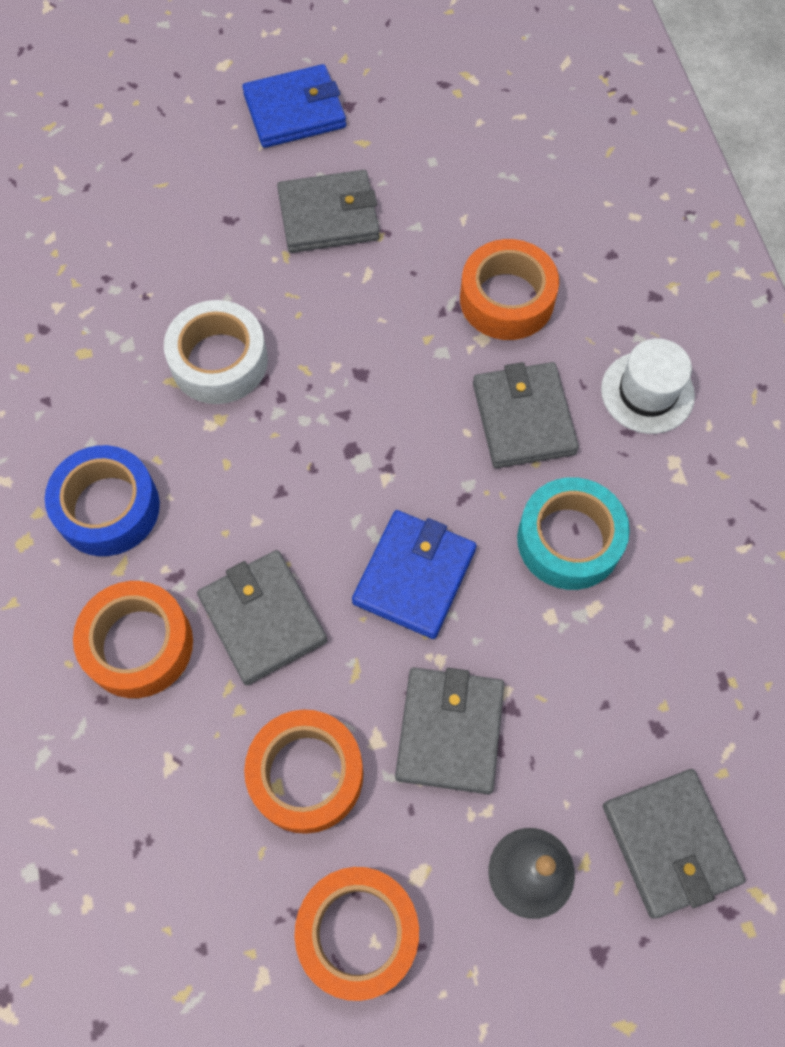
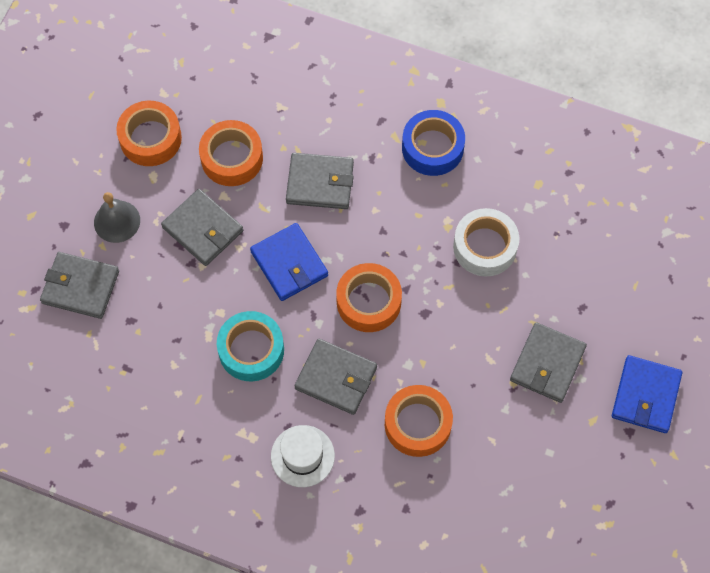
camera: 125 degrees right, 0 degrees up
orange tape [73,581,193,698] -> orange tape moved to [336,263,402,332]

